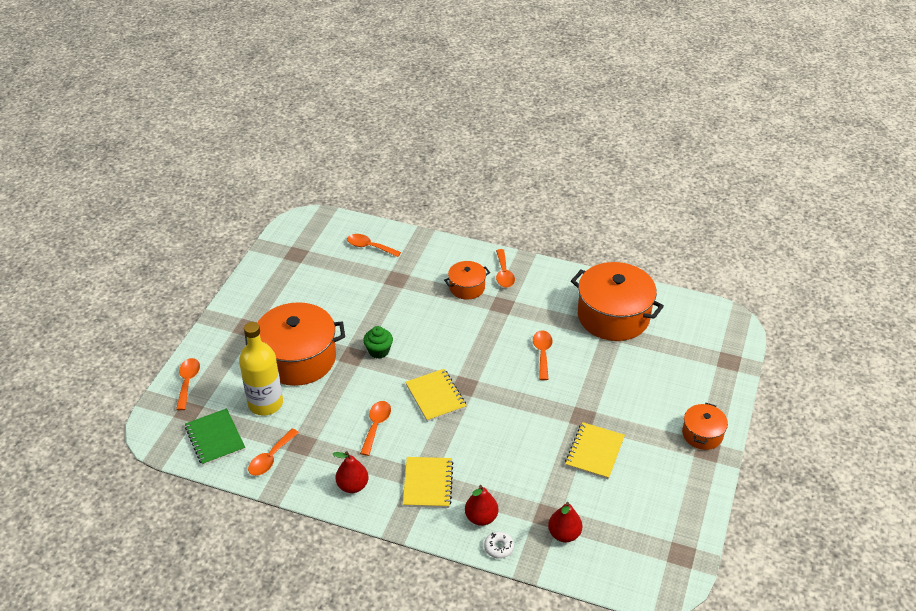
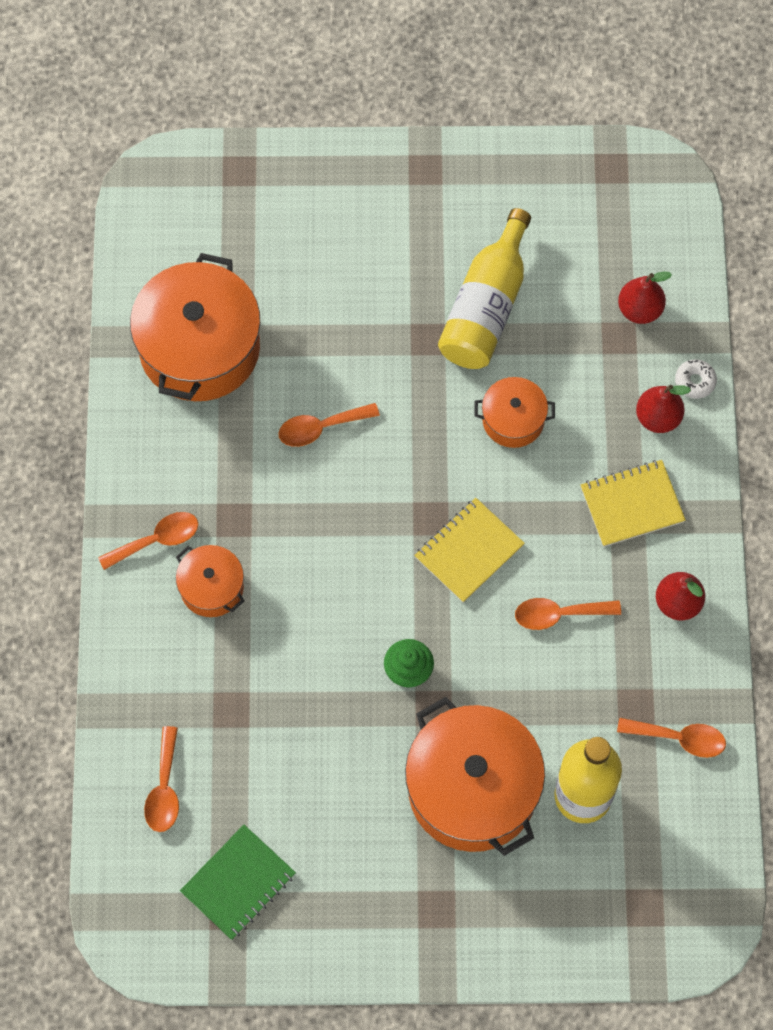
camera: 110 degrees left, 25 degrees up
orange spoon [176,358,200,410] -> none
green notebook [185,408,245,466] -> green notebook moved to [180,825,296,940]
yellow notebook [565,422,625,479] -> yellow bottle [438,208,531,369]
orange pot [682,403,728,450] -> orange pot moved to [474,377,555,448]

